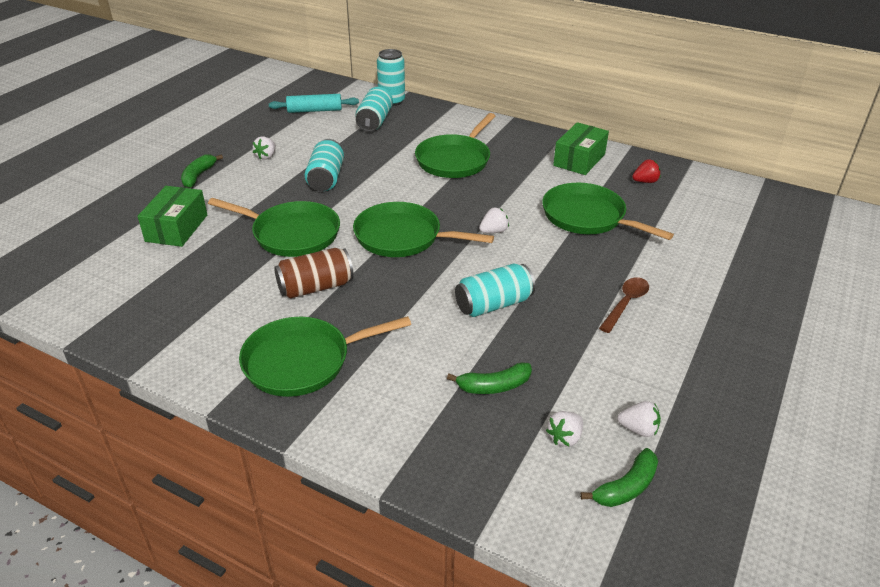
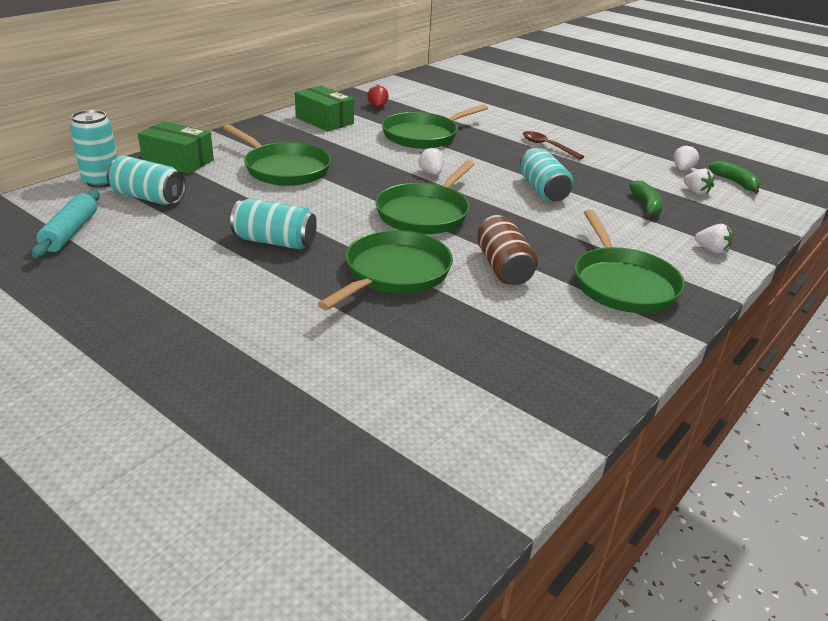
camera: 80 degrees left, 5 degrees down
green box [138,186,207,247] -> green box moved to [138,121,214,174]
green banana [181,154,223,188] -> none
white strawberry [253,137,276,160] -> white strawberry moved to [695,224,732,254]

